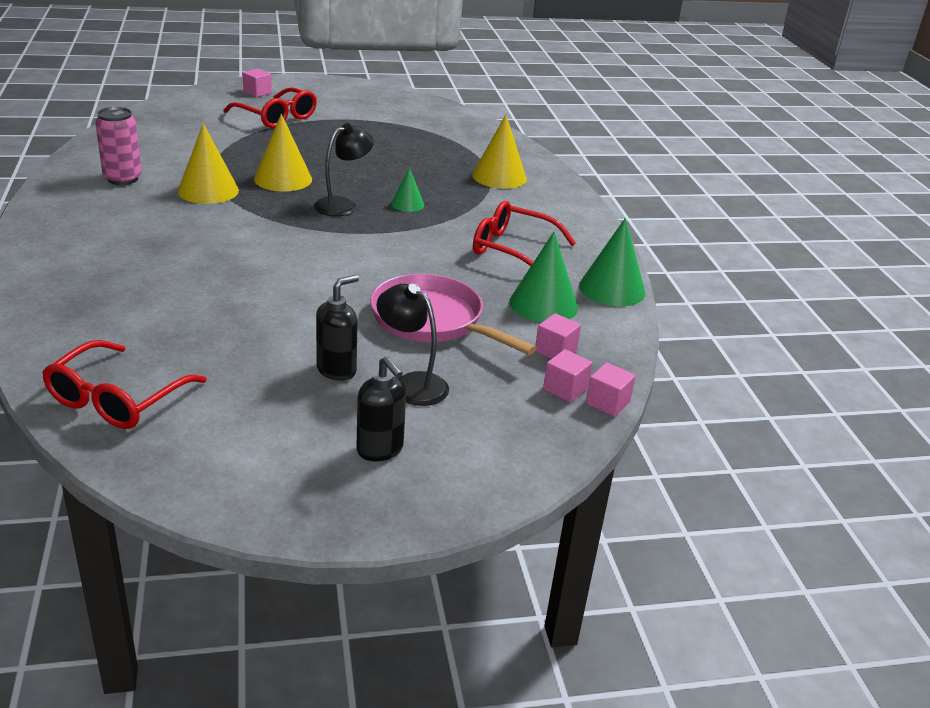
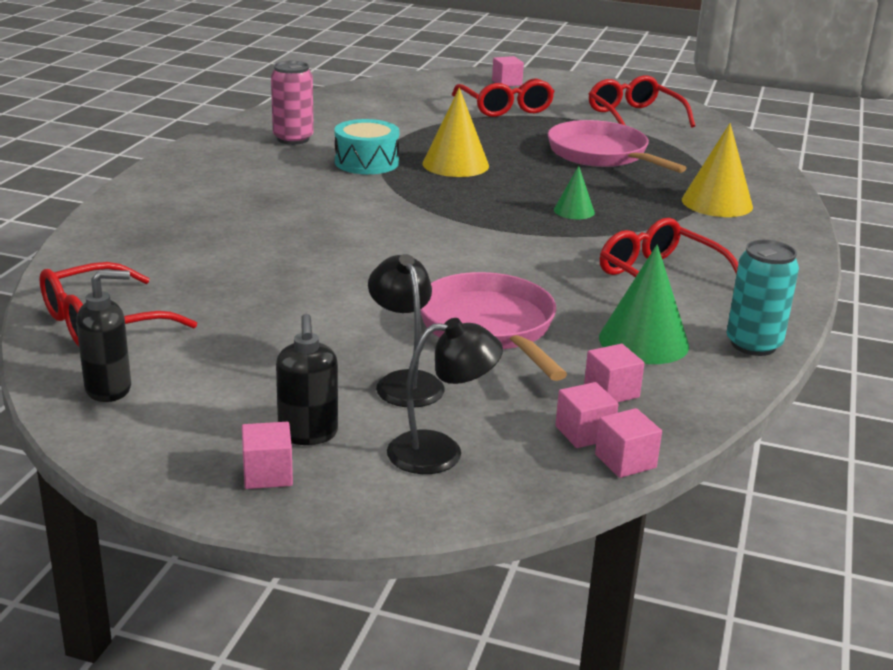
camera: 30 degrees right, 5 degrees down
yellow cone [177,123,239,204] -> turquoise drum [335,119,400,174]
black lamp [314,123,374,216] -> black lamp moved to [387,318,503,474]
black soap dispenser [316,275,359,381] -> black soap dispenser moved to [76,270,131,402]
green cone [579,218,645,306] -> turquoise can [727,240,799,356]
none -> pink cube [242,422,293,489]
none -> pink pan [548,120,686,173]
none -> red glasses [589,75,695,127]

